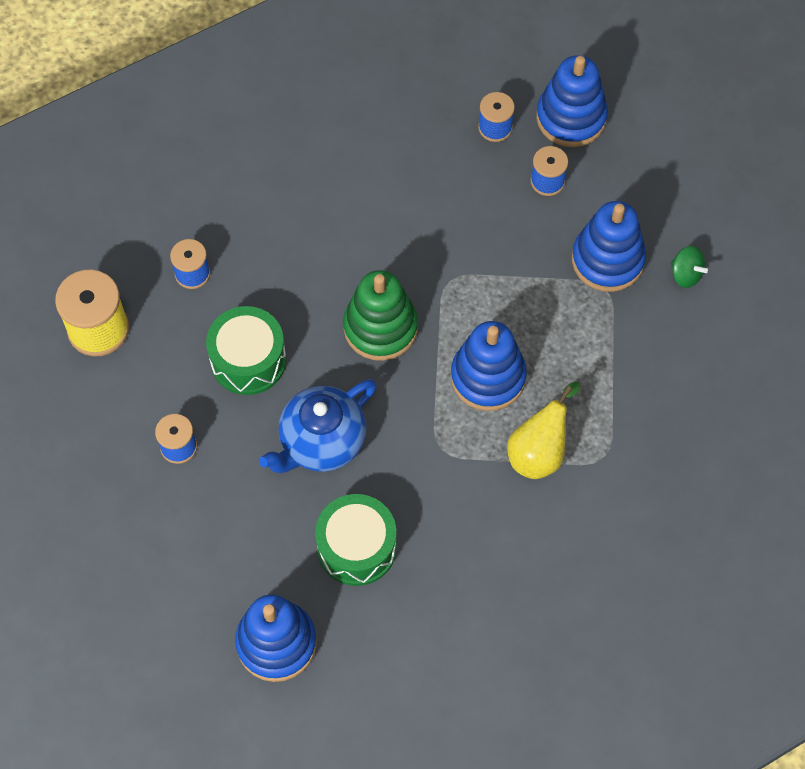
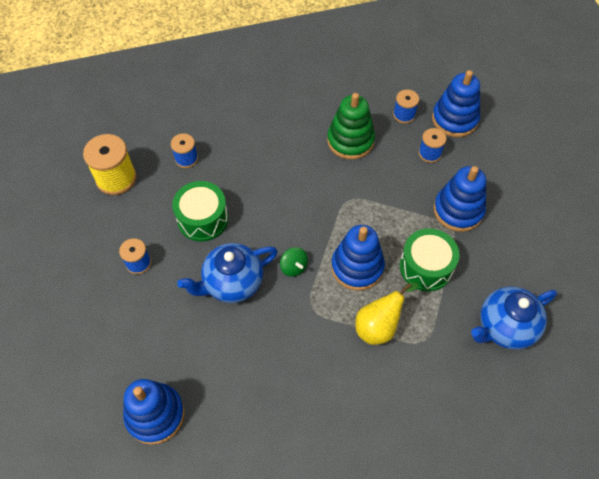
camera: 15 degrees right, 5 degrees down
green drum [315,494,397,586] -> green drum moved to [400,228,459,291]
green stacking toy [343,270,418,361] -> green stacking toy moved to [327,93,375,160]
green spinning top [670,246,708,288] -> green spinning top moved to [280,247,308,277]
none -> blue teapot [471,286,557,350]

